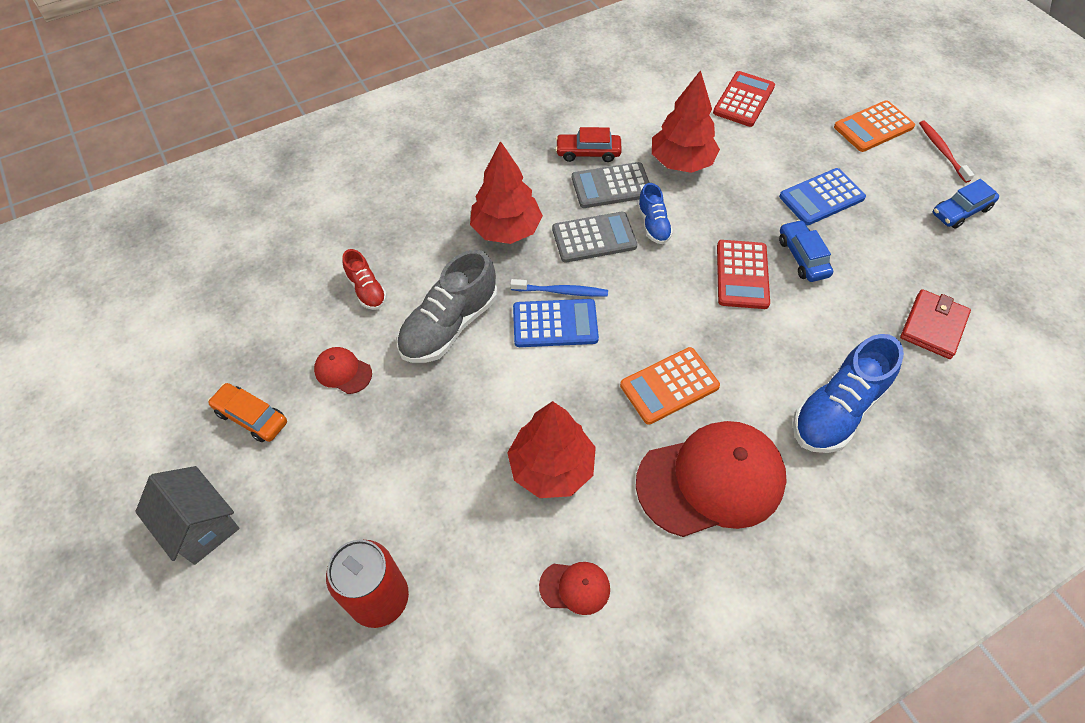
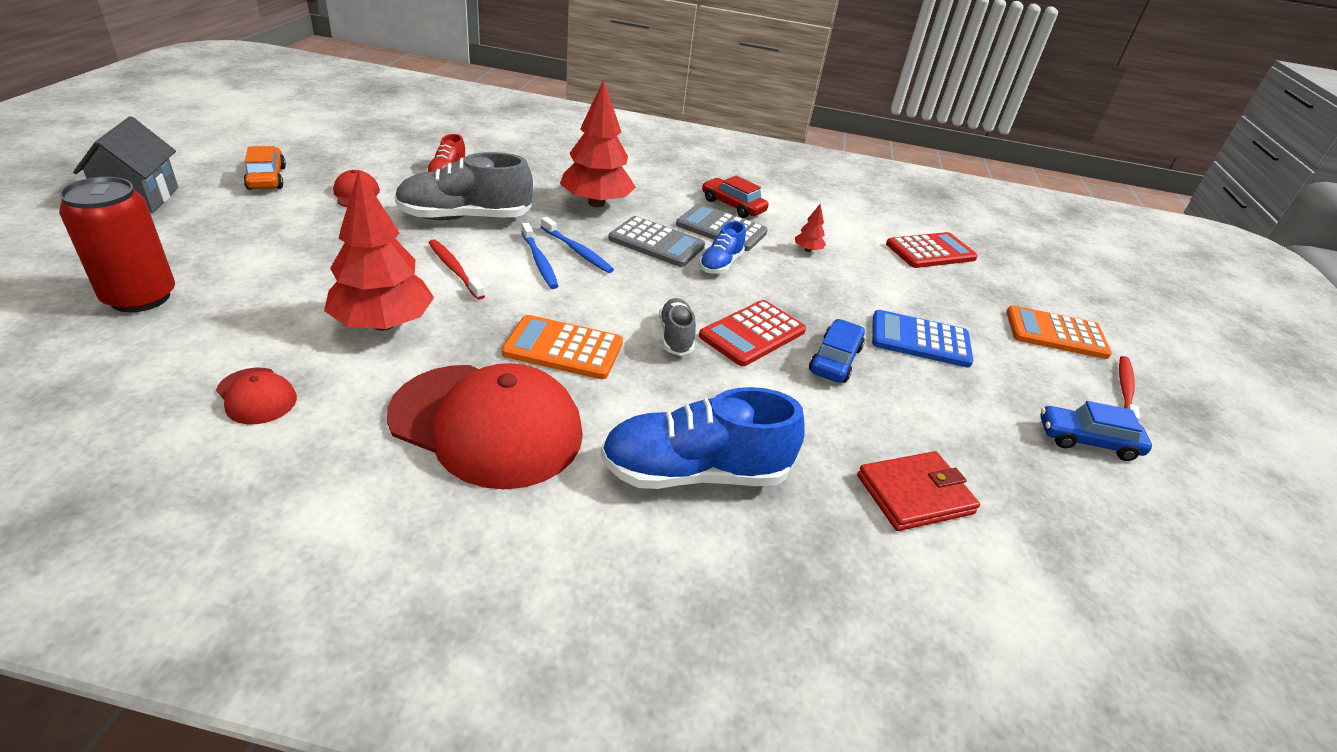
camera: 35 degrees right, 20 degrees down
blue calculator [513,299,599,347] -> blue toothbrush [522,223,558,289]
red tree [652,70,720,173] -> red tree [795,204,826,252], size x0.41
none -> red toothbrush [429,239,485,300]
none -> grey shoe [659,298,696,356]

